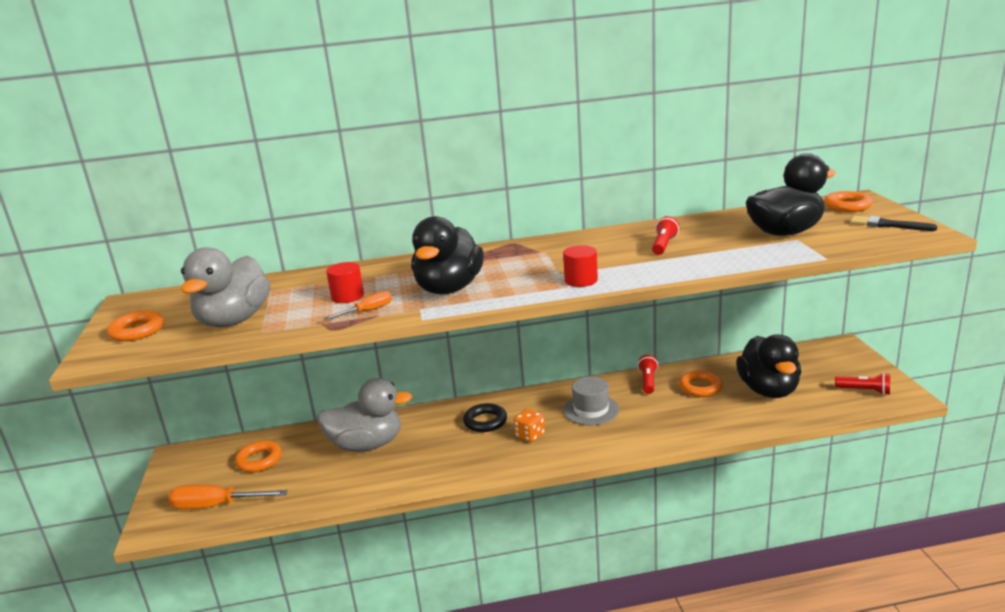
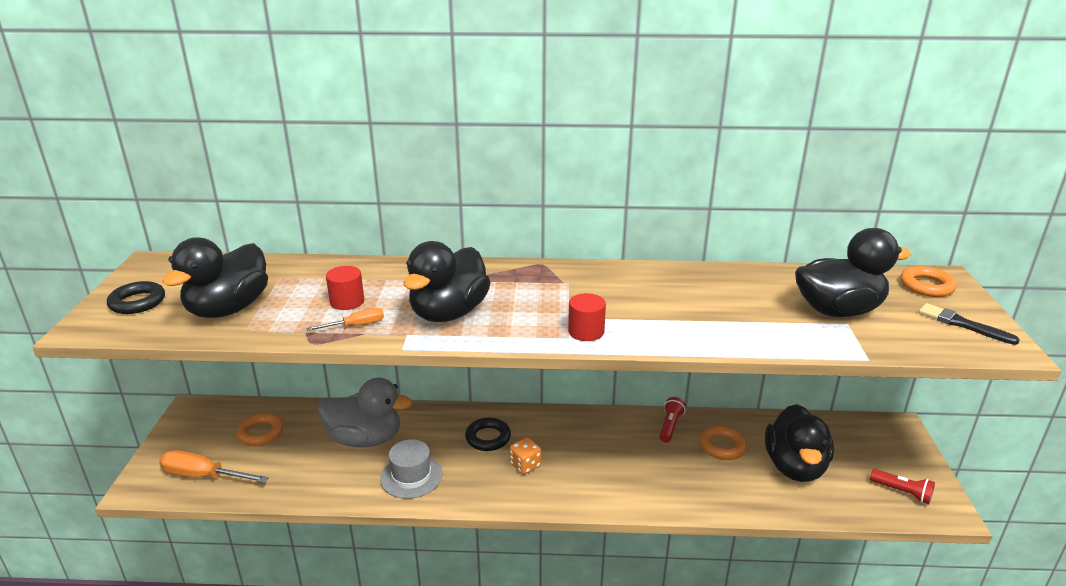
camera: 10 degrees right, 5 degrees up
orange ring [107,311,164,341] -> black ring [107,281,165,314]
grey duck [181,247,270,327] -> black duck [162,237,268,318]
grey hat [563,377,619,425] -> grey hat moved to [380,439,443,499]
red flashlight [652,216,679,255] -> none

